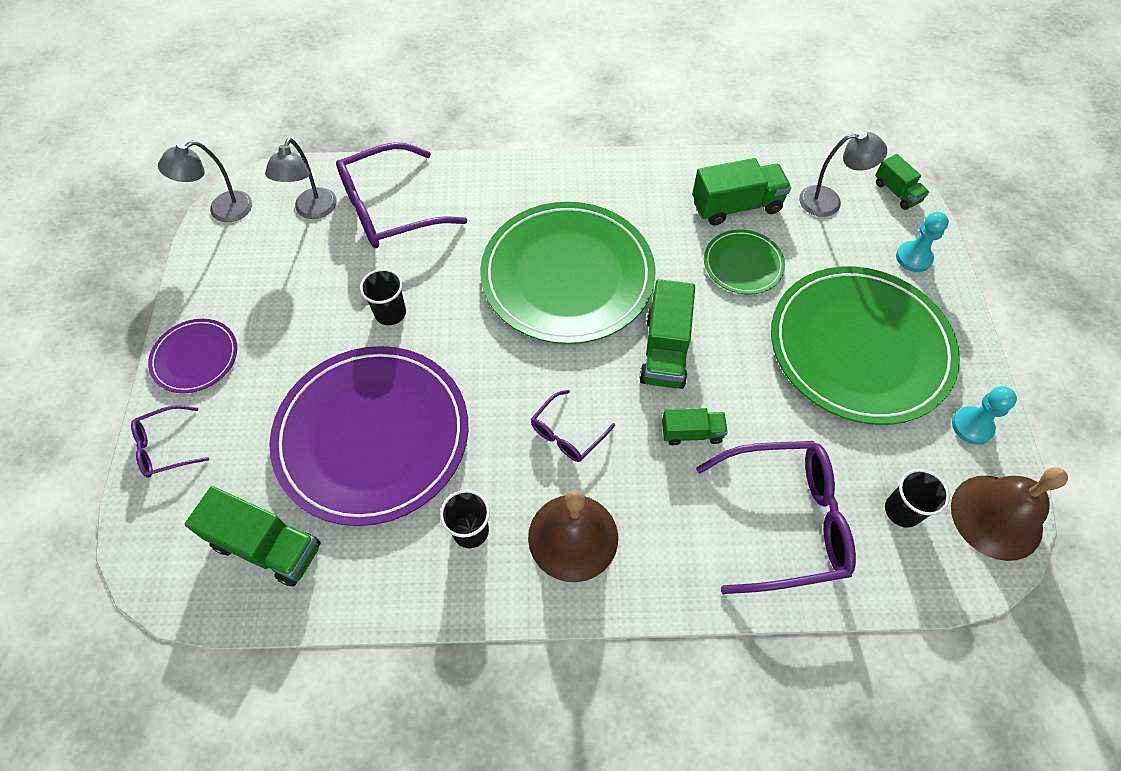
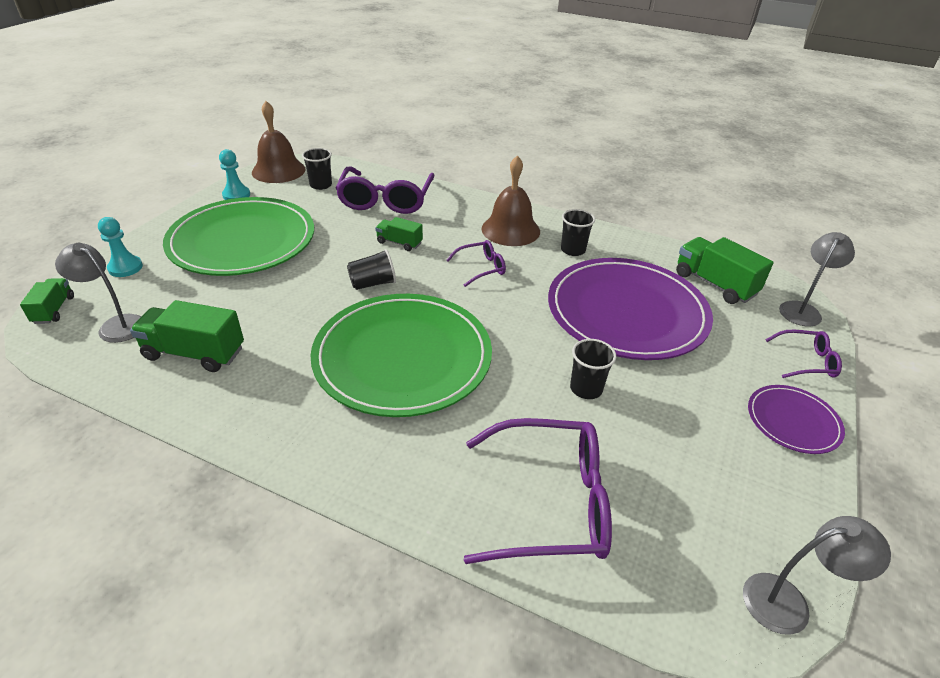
camera: 155 degrees left, 20 degrees down
grey lamp [265,138,337,219] -> grey lamp moved to [779,232,855,327]
green truck [639,279,695,389] -> black cup [347,249,396,290]
purple glasses [696,441,856,594] -> purple glasses turned 105 degrees counterclockwise [336,167,435,214]
green plate [704,229,785,295] -> none

